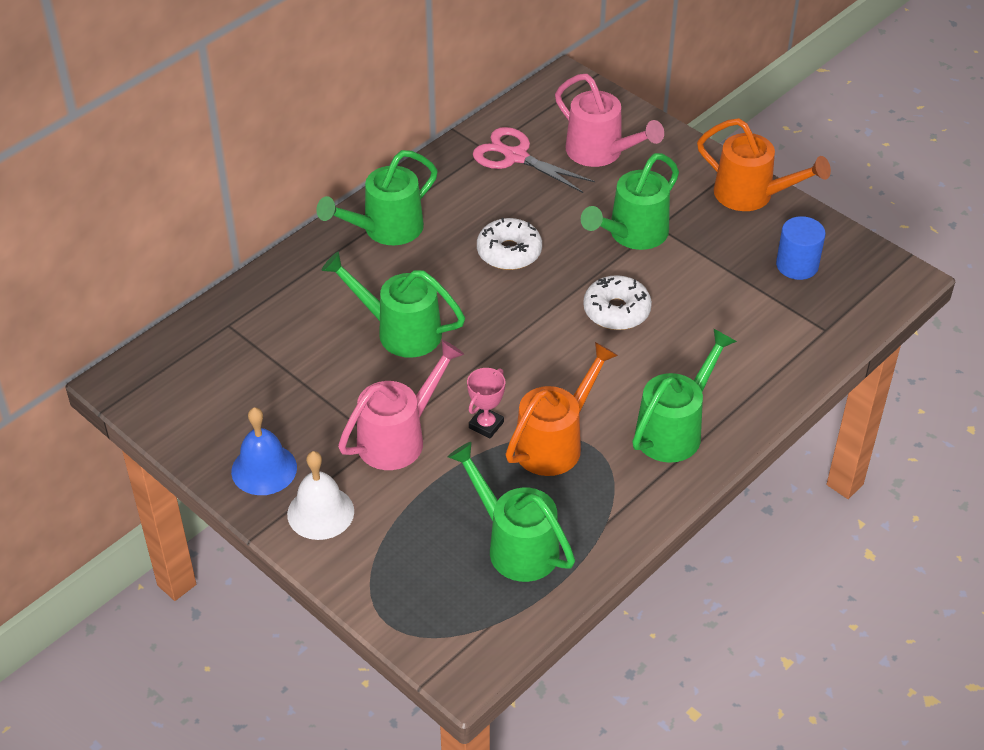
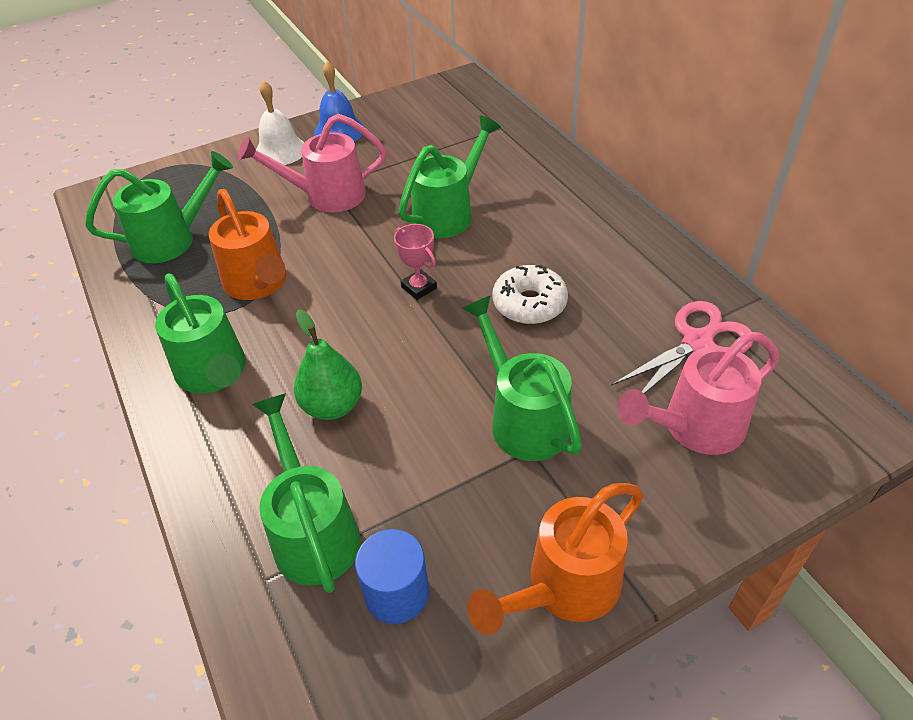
camera: 110 degrees right, 0 degrees up
green watering can [316,150,438,245] -> green watering can moved to [252,393,361,593]
pink watering can [338,340,464,470] -> pink watering can turned 105 degrees clockwise [238,114,386,212]
pink trophy [467,368,505,438] -> pink trophy moved to [394,224,437,300]
white donut [583,275,652,330] -> none
none -> green pear [294,309,362,420]

